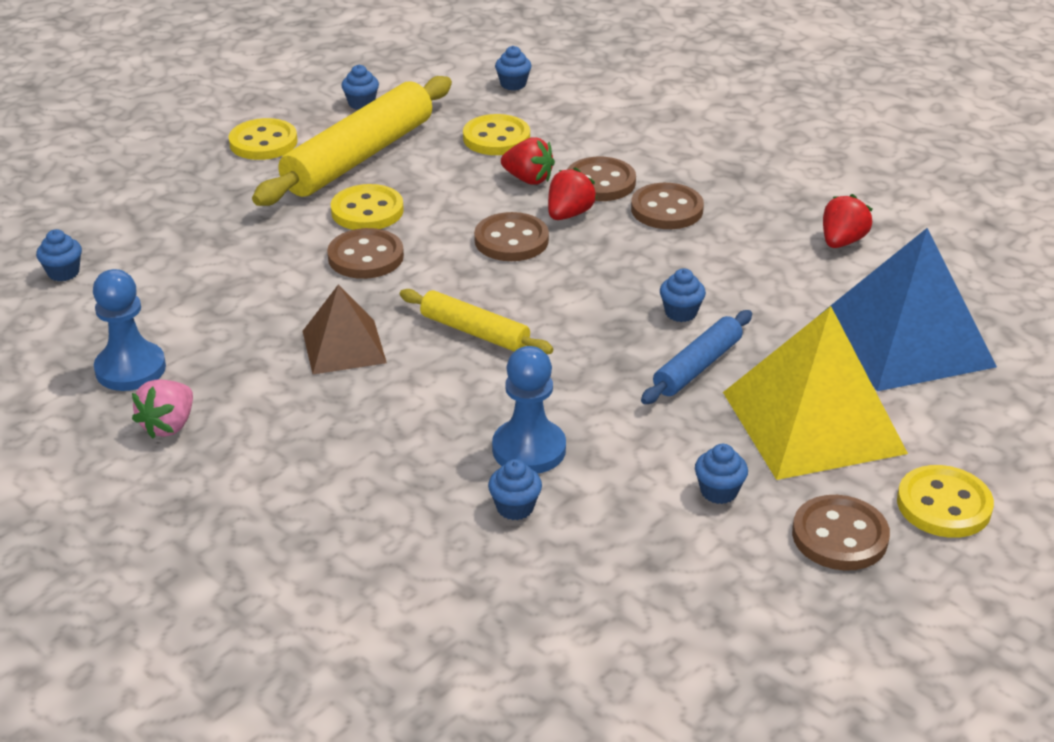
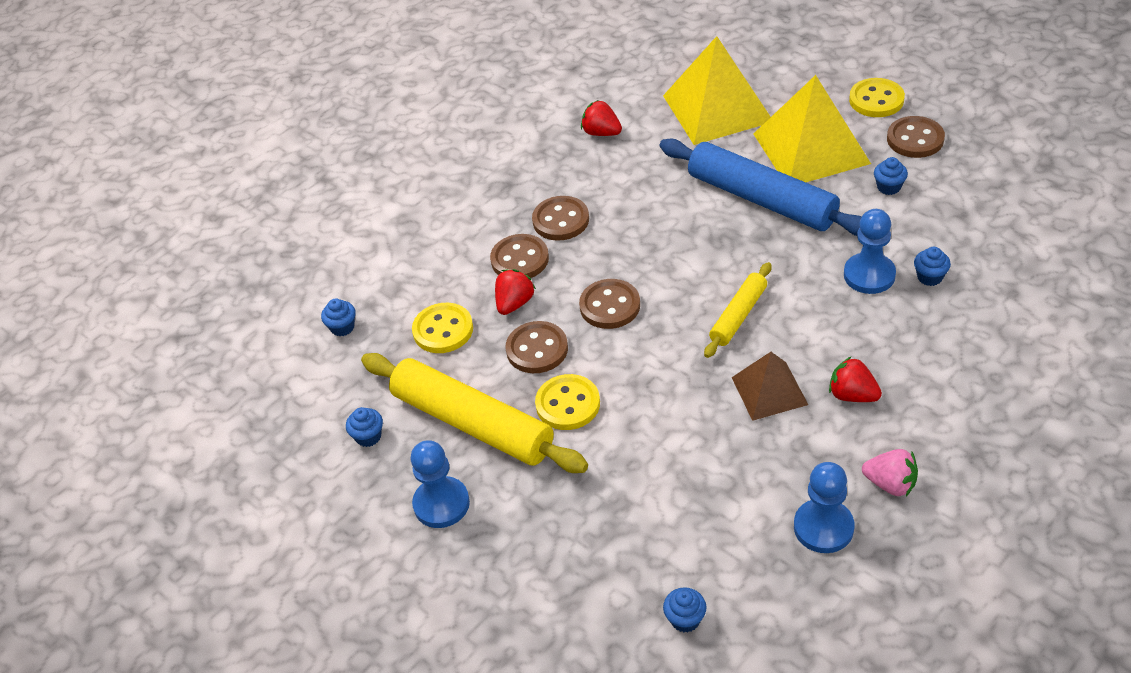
camera: 85 degrees left, 10 degrees up
yellow button [229,118,298,160] -> blue pawn [411,440,470,528]
brown button [327,228,404,279] -> brown button moved to [505,321,568,373]
red strawberry [548,167,597,220] -> red strawberry moved to [829,356,882,402]
blue rolling pin [641,310,752,404] -> blue rolling pin [660,139,862,236], size x1.90
blue cupcake [660,268,706,322] -> none
blue pyramid [818,228,997,391] -> yellow pyramid [663,36,770,145]

